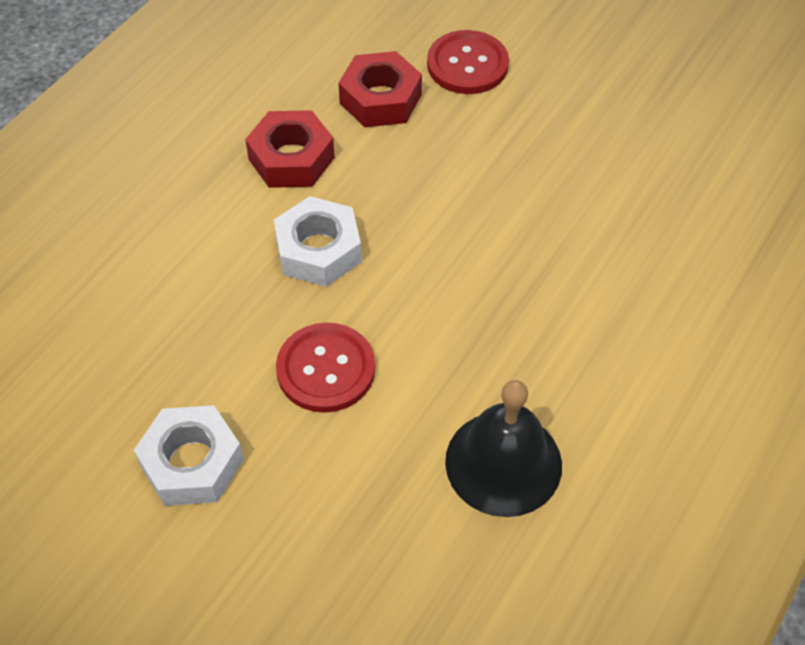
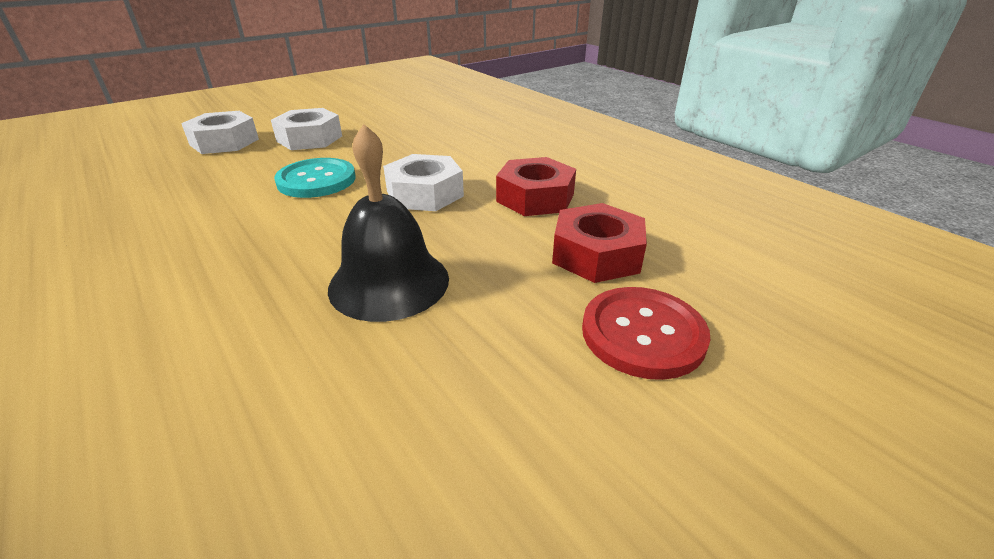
camera: 110 degrees right, 20 degrees down
red button [276,323,375,413] -> turquoise button [274,158,356,198]
black bell [445,380,562,517] -> black bell moved to [328,124,449,322]
none -> white nut [181,111,259,154]

